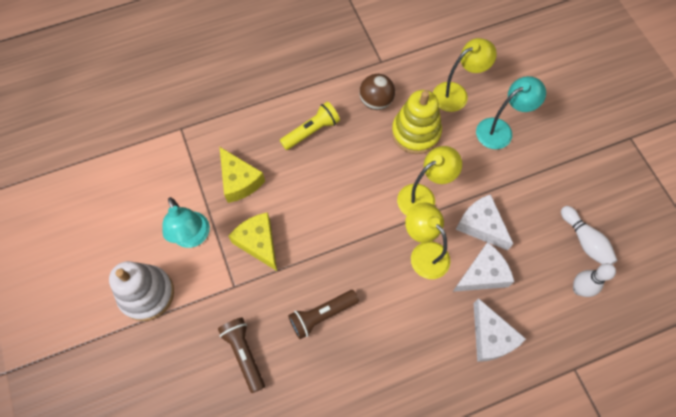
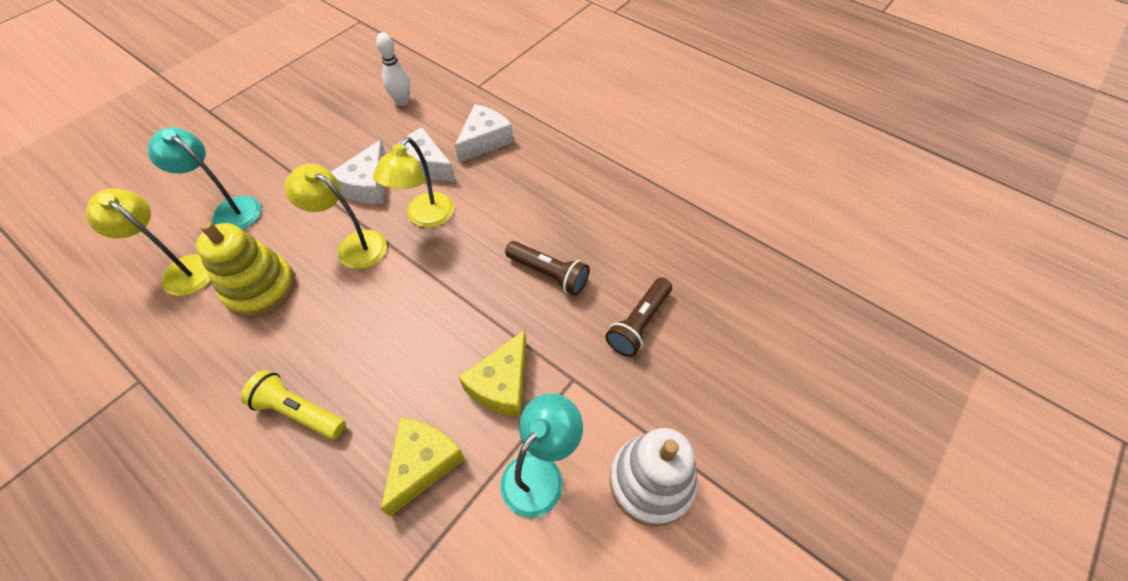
camera: 120 degrees left, 10 degrees down
brown ball [359,74,395,110] -> none
white bowling pin [561,206,617,265] -> none

